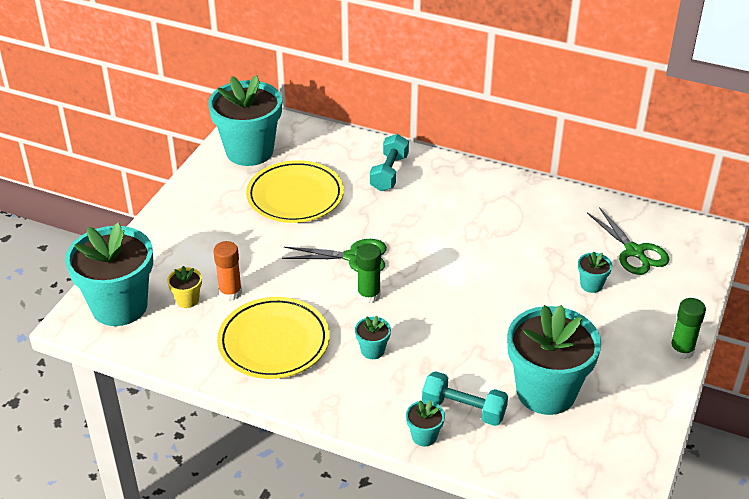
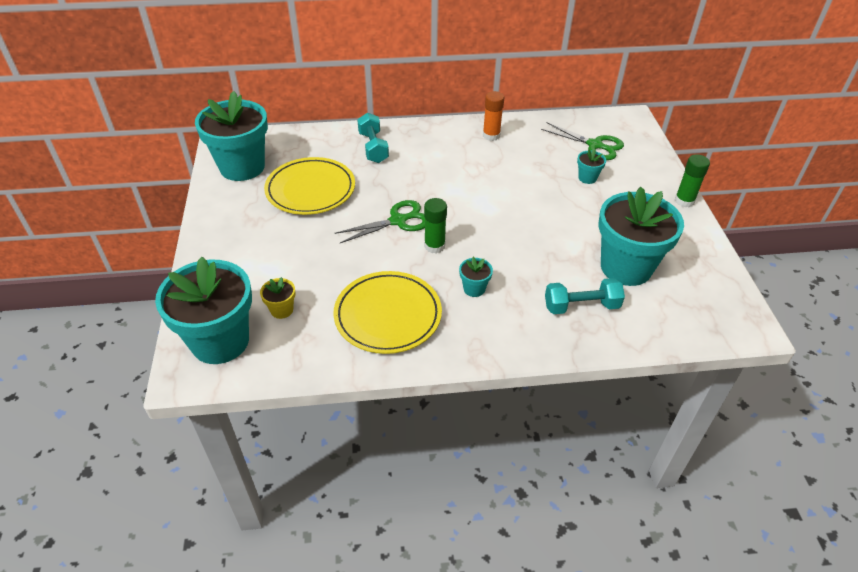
camera: 30 degrees left, 5 degrees up
orange glue stick [213,241,242,301] -> orange glue stick moved to [483,91,504,141]
turquoise flower pot [406,400,445,446] -> none

